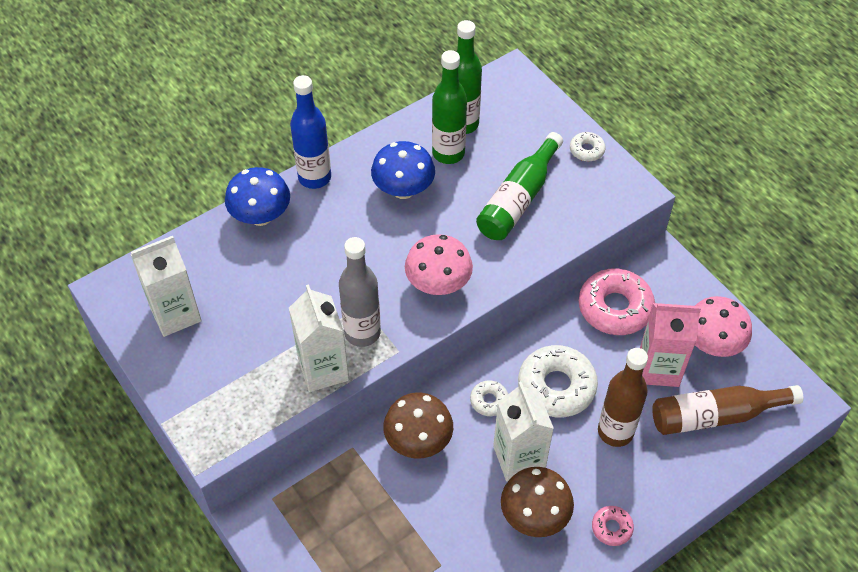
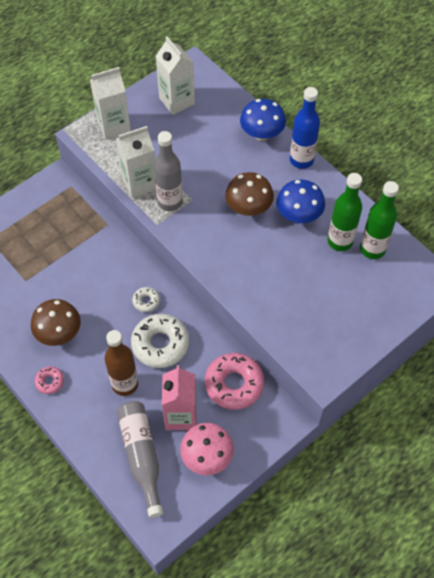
camera: 85 degrees right, 5 degrees up
brown mushroom [383,392,453,458] -> brown mushroom moved to [225,172,274,216]
pink mushroom [405,234,473,295] -> none
green bottle [476,132,563,240] -> none
white carton [493,382,554,482] -> white carton moved to [90,67,131,140]
white donut [570,132,606,161] -> none
brown bottle [652,385,804,435] -> grey bottle [117,401,163,518]

